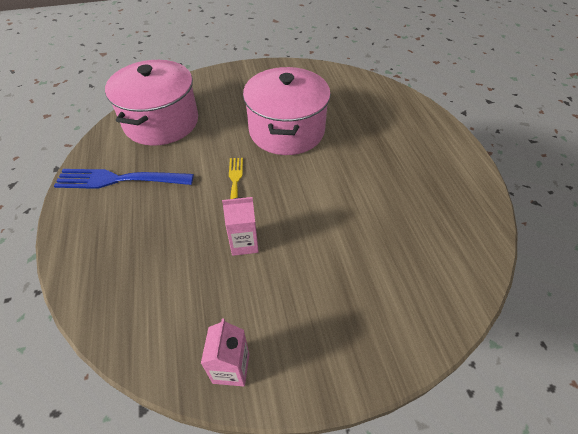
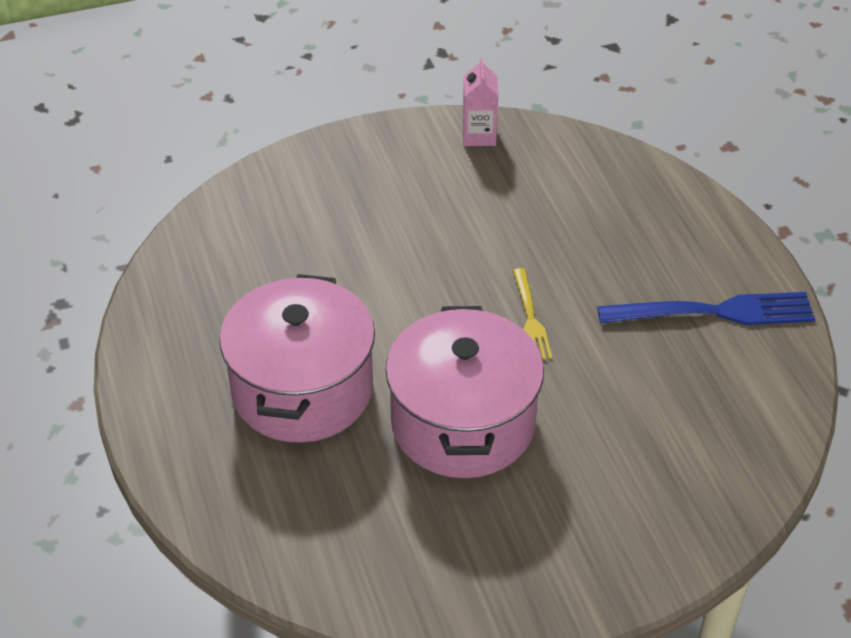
camera: 175 degrees right, 5 degrees down
pink pot [105,60,198,146] -> pink pot moved to [219,274,375,443]
pink carton [222,197,259,256] -> none

